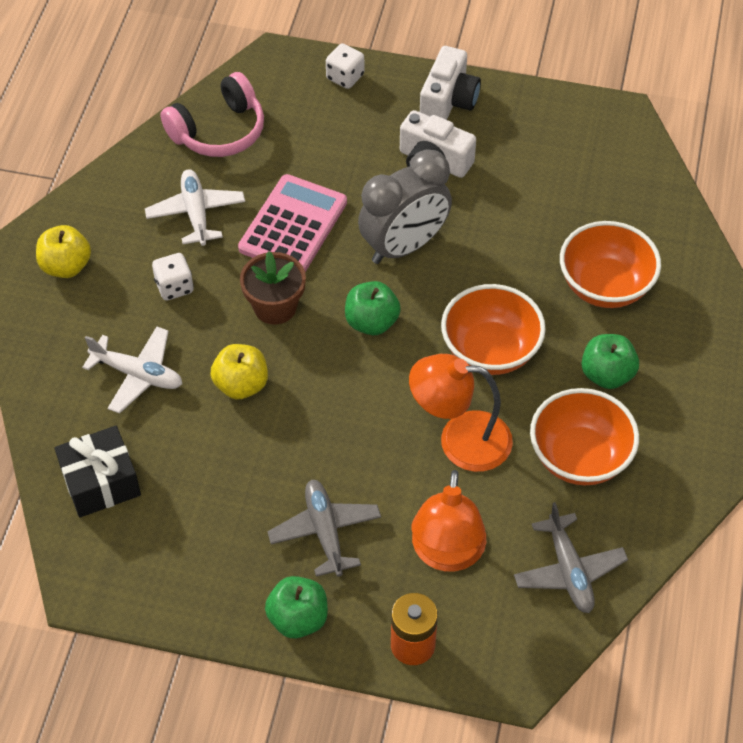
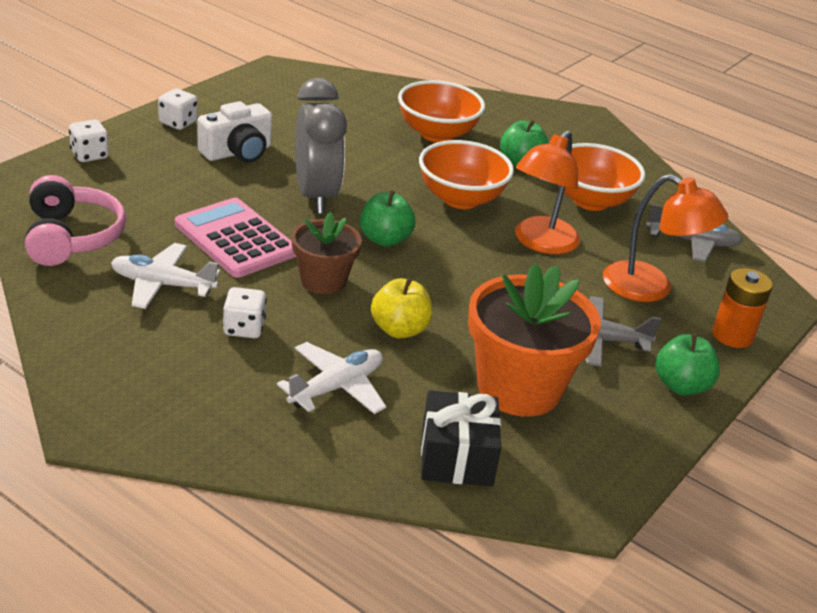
camera: 70 degrees left, 20 degrees down
yellow apple [36,225,91,278] -> none
white camera [420,46,481,120] -> white dice [158,89,198,130]
none -> orange flower pot [468,264,601,417]

